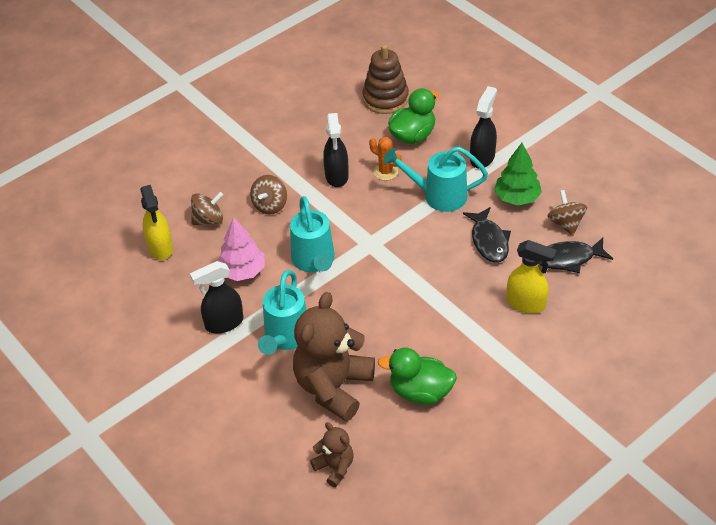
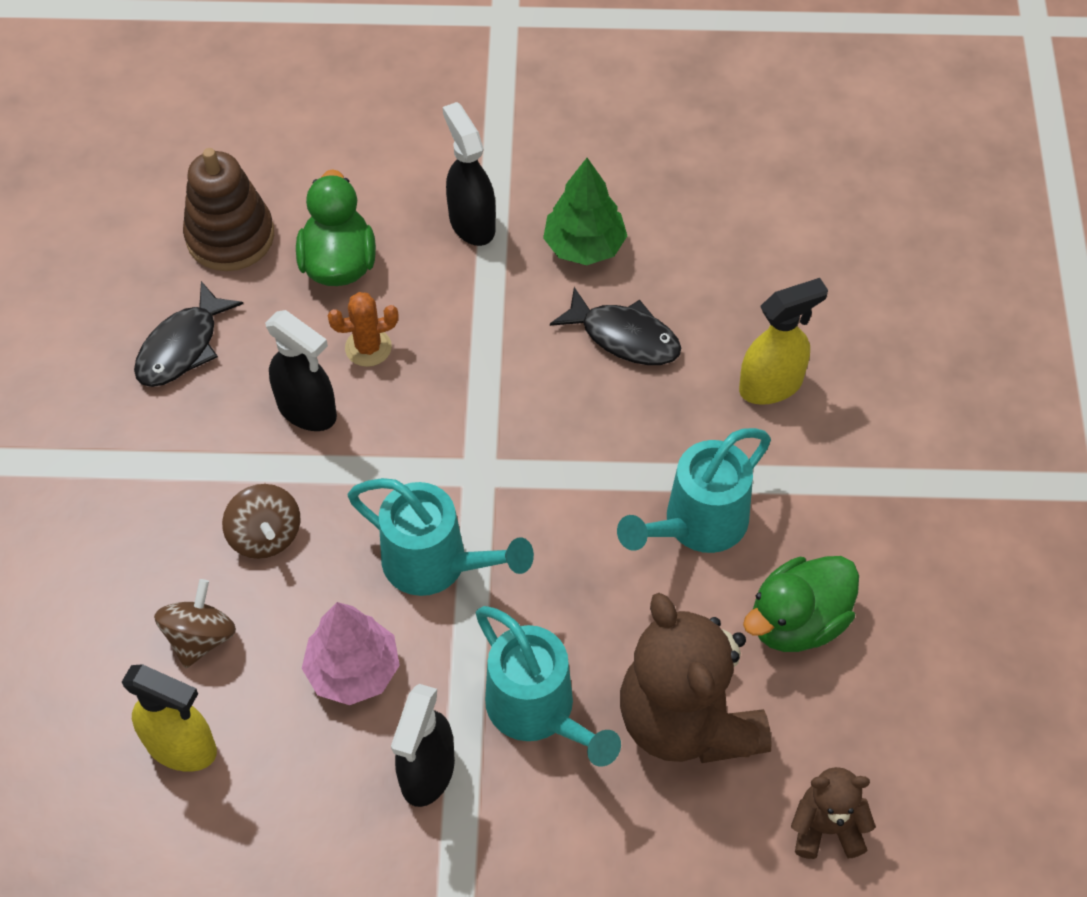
camera: 50 degrees left, 10 degrees up
turquoise watering can [384,147,488,212] -> turquoise watering can moved to [617,428,771,553]
black fish [538,238,613,273] -> black fish moved to [134,281,243,387]
brown spinning top [547,190,587,235] -> none

